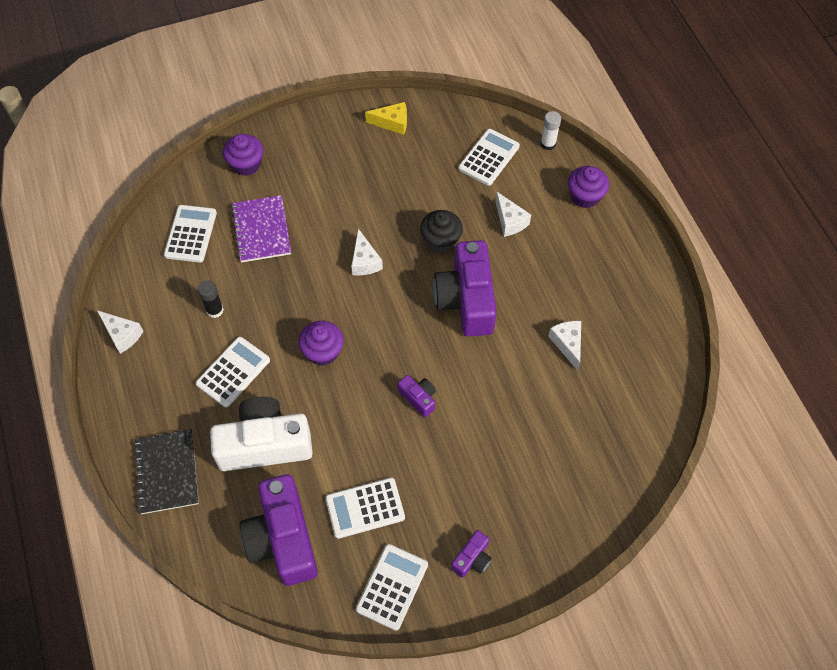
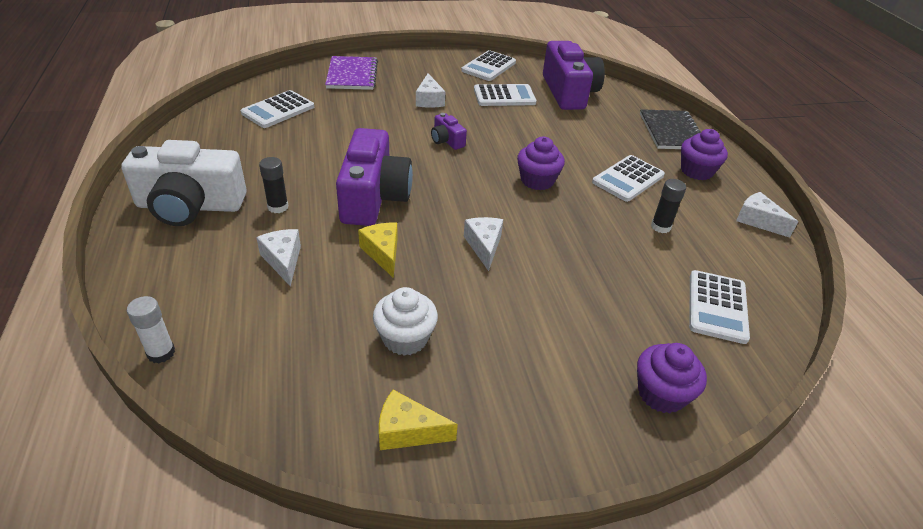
camera: 175 degrees left, 20 degrees down
white camera [210,397,313,471] -> white camera moved to [121,140,247,226]
purple notebook [231,195,291,263] -> purple notebook moved to [325,56,378,90]
black cupcake [420,210,463,253] -> yellow cheese [358,223,398,278]
purple camera [451,530,492,578] -> none
white calculator [458,129,520,186] -> white calculator moved to [241,90,314,128]
white cheese [548,321,581,371] -> white cheese moved to [416,74,446,108]
purple cupcake [568,166,609,208] -> purple cupcake moved to [681,129,728,180]
none -> black glue stick [259,157,288,213]
none -> white cupcake [373,287,438,356]

